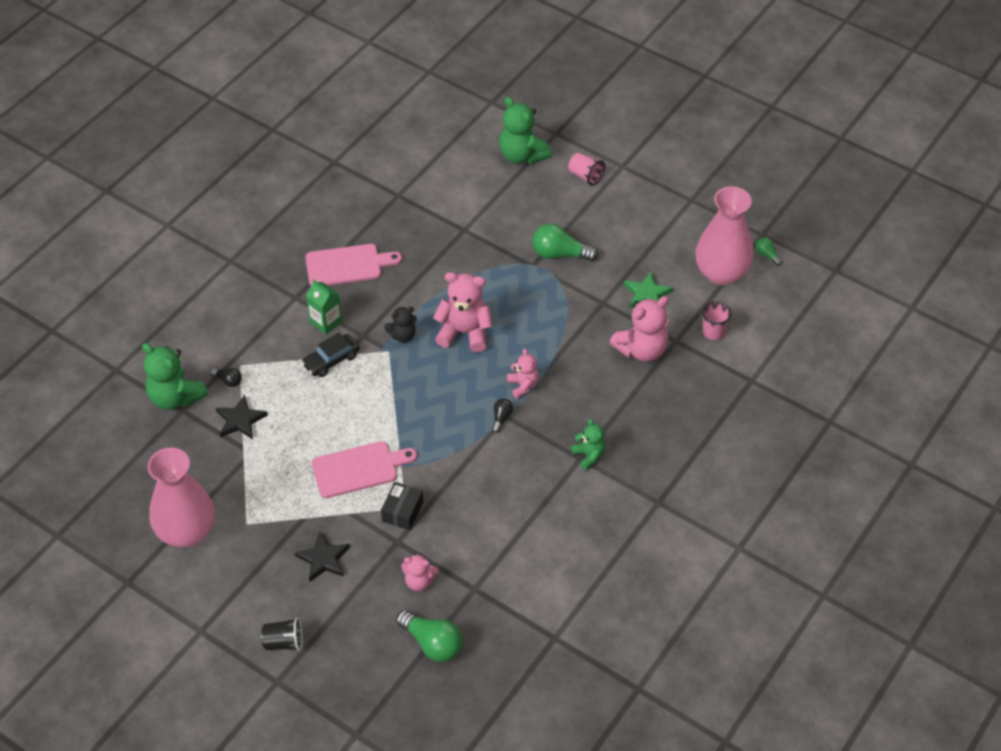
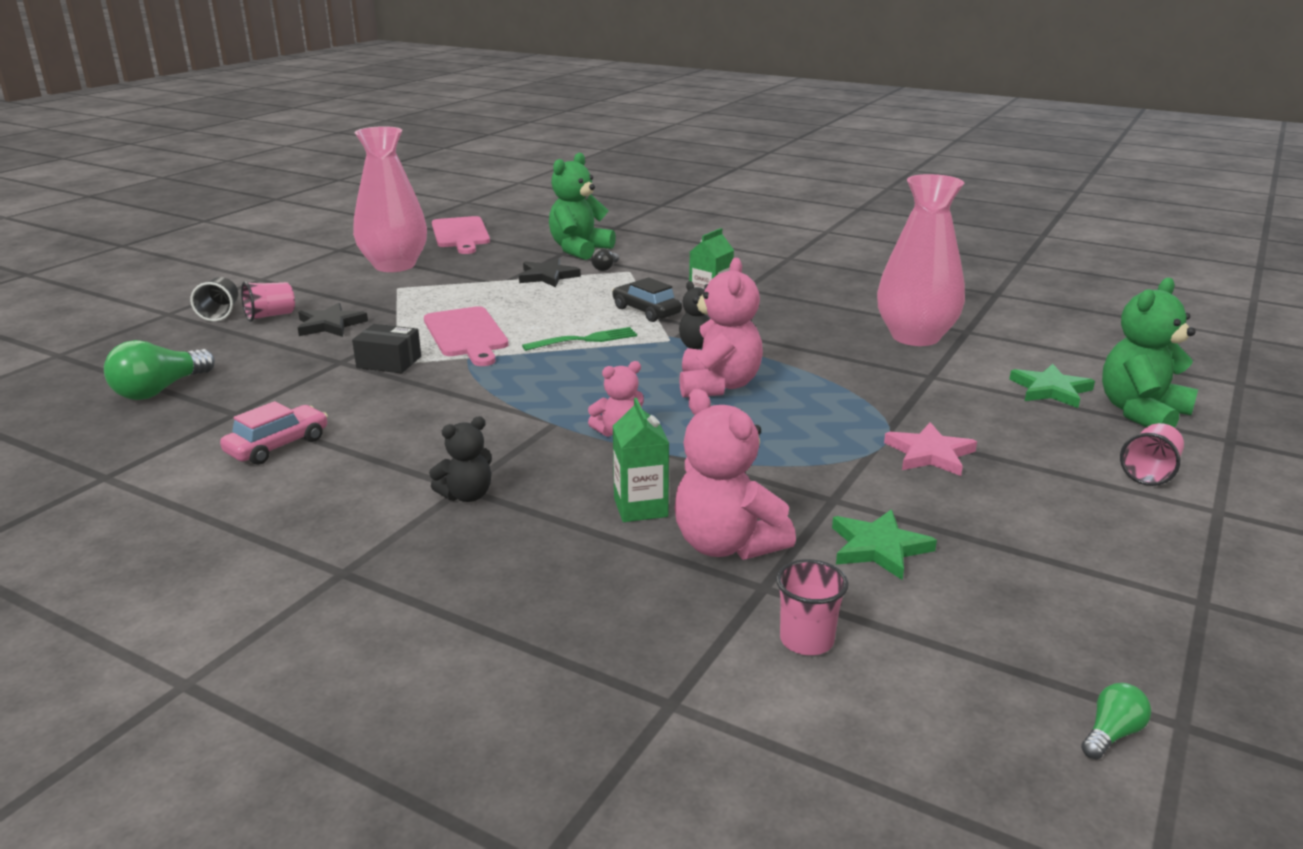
camera: 85 degrees right, 25 degrees down
pink cutting board [305,244,402,285] -> pink cutting board moved to [432,216,490,254]
pink teddy bear [401,553,439,591] -> none
black light bulb [492,399,513,433] -> none
green light bulb [532,224,598,261] -> pink star [884,422,977,476]
green teddy bear [571,419,605,470] -> black teddy bear [429,416,492,502]
pink vase [696,187,754,285] -> pink vase moved to [877,174,965,346]
none -> pink car [220,401,328,465]
none -> pink cup [241,281,295,322]
none -> green fork [522,327,637,351]
none -> green carton [613,398,669,522]
none -> green star [1009,364,1095,408]

